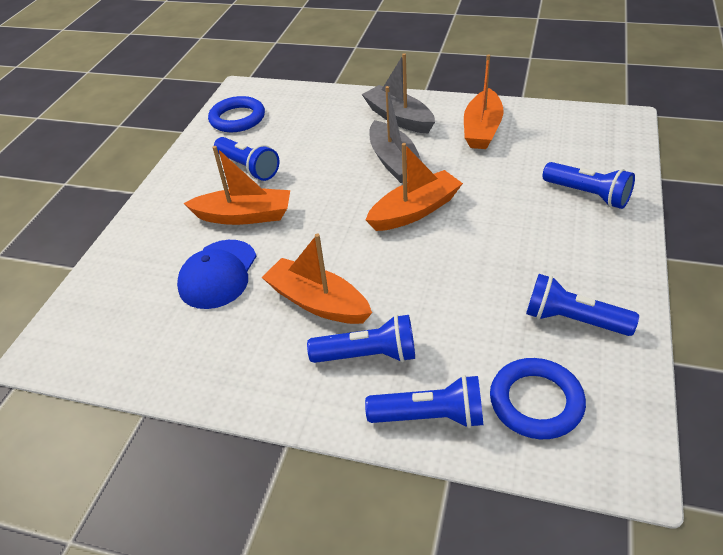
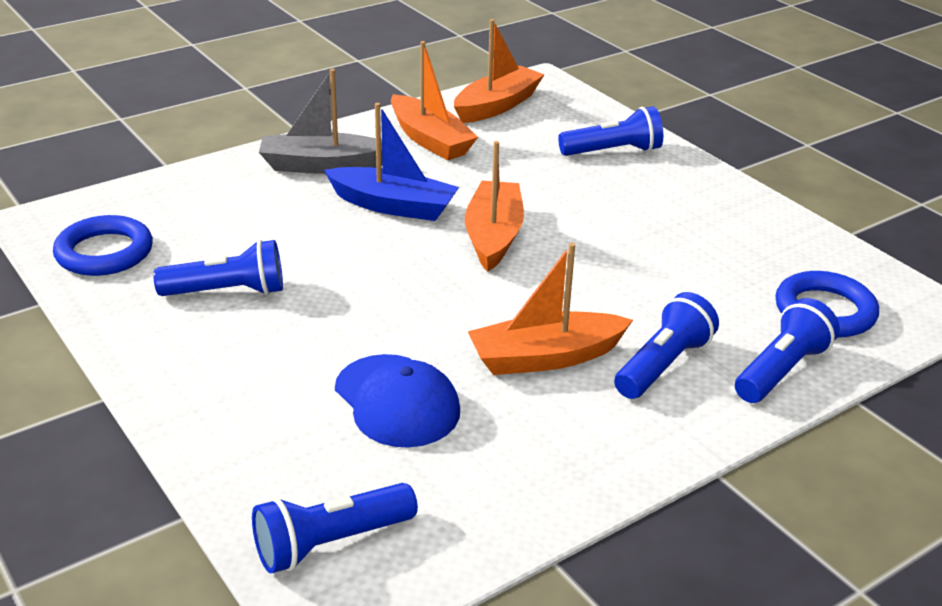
camera: 55 degrees left, 10 degrees down
orange boat [183,146,290,225] -> orange boat moved to [454,19,545,123]
grey boat [369,86,422,183] -> blue boat [324,103,459,221]
blue flashlight [526,274,639,336] -> blue flashlight moved to [252,483,418,573]

